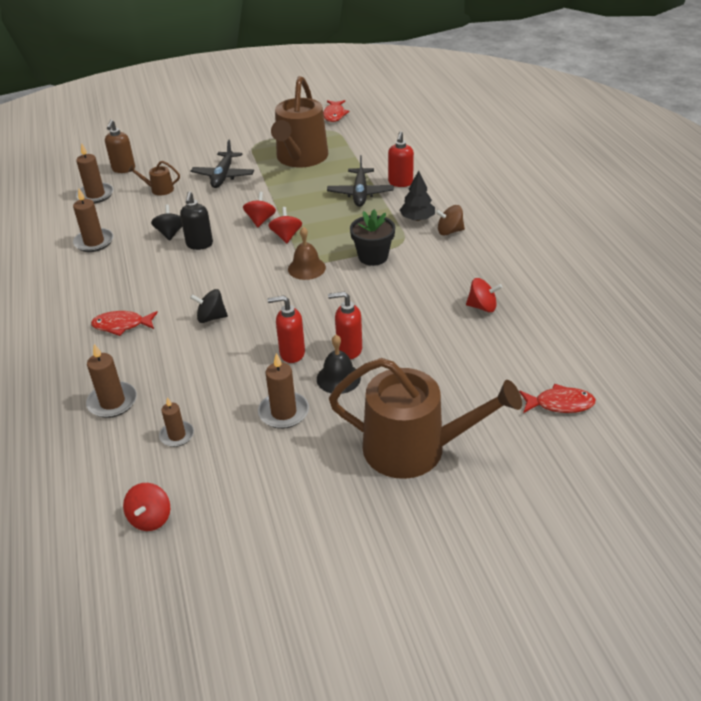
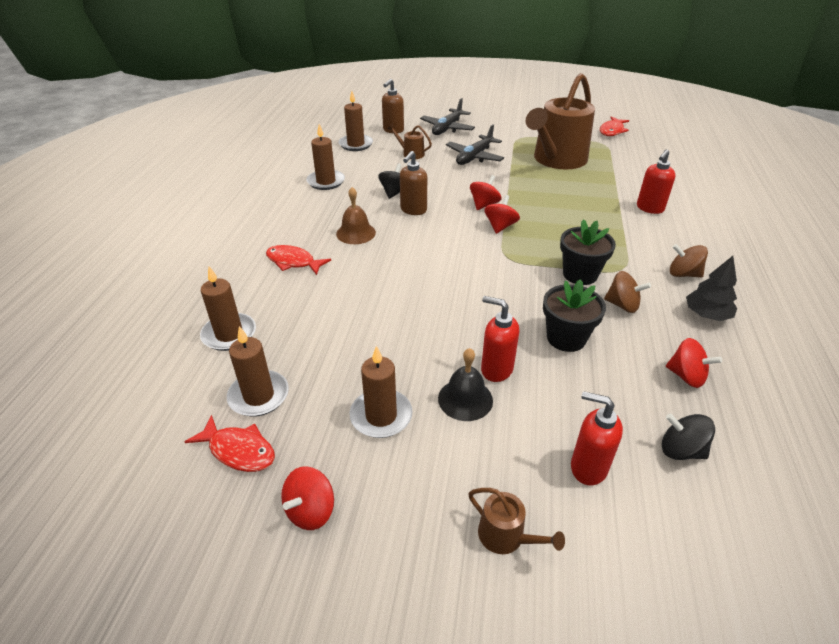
camera: 25 degrees right, 0 degrees up
red spinning top [123,483,170,531] -> red spinning top moved to [281,466,334,530]
brown candle [159,397,194,447] -> brown candle [227,326,289,417], size x1.50
black soap dispenser [180,191,213,250] -> brown soap dispenser [400,151,427,215]
black spinning top [190,289,228,323] -> black spinning top moved to [662,413,715,460]
red soap dispenser [267,295,305,363] -> red soap dispenser moved to [571,391,623,486]
brown bell [288,227,326,280] -> brown bell moved to [336,187,376,244]
black plane [327,155,394,207] -> black plane moved to [420,98,475,135]
brown watering can [329,358,522,479] -> brown watering can [469,488,565,554], size x0.40
black tree [400,170,435,221] -> black tree moved to [686,256,737,321]
red fish [519,384,596,413] -> red fish moved to [185,415,275,472]
none -> black flower pot [543,279,606,352]
none -> brown spinning top [604,271,651,313]

